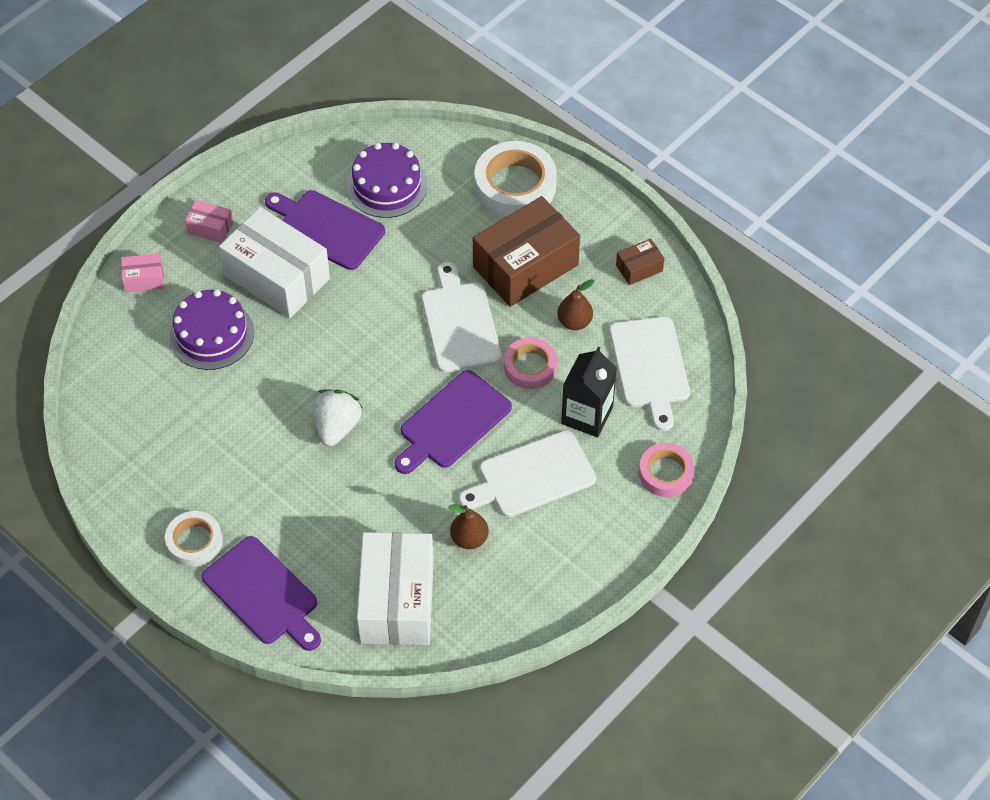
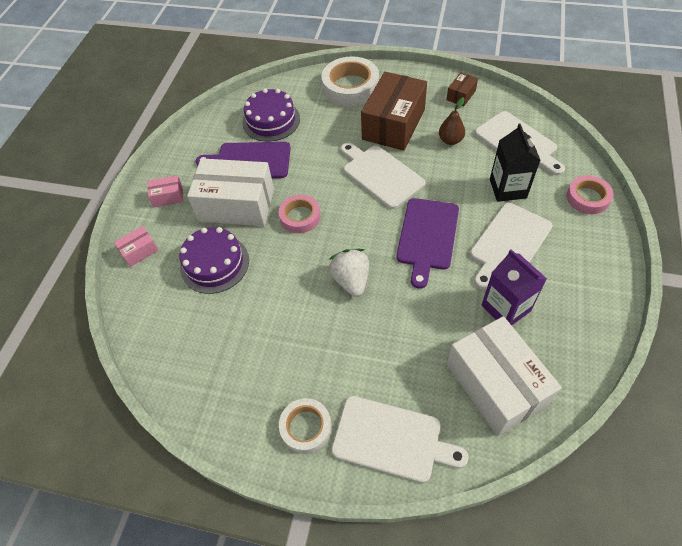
camera: 25 degrees left, 0 degrees up
purple cutting board [202,536,321,651] -> white cutting board [331,396,468,483]
brown pear [448,504,489,549] -> purple carton [482,249,547,326]
pink tape [504,338,557,389] -> pink tape moved to [279,195,321,233]

